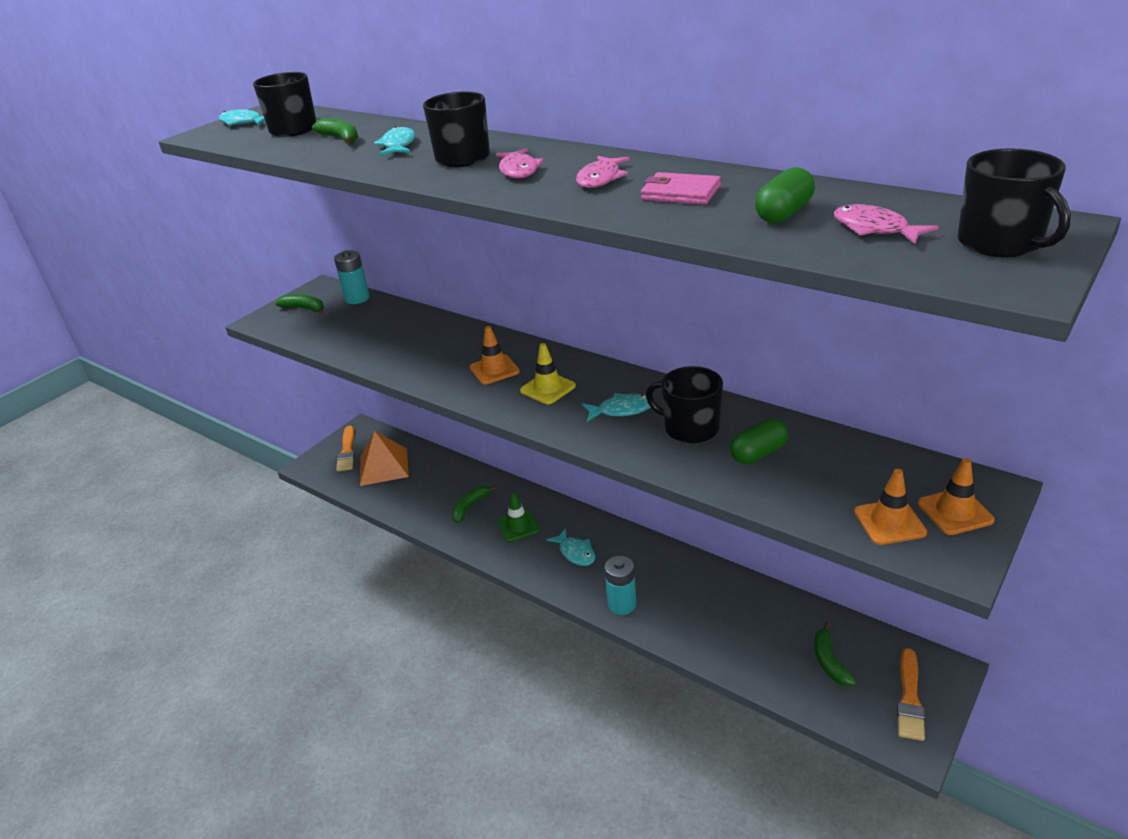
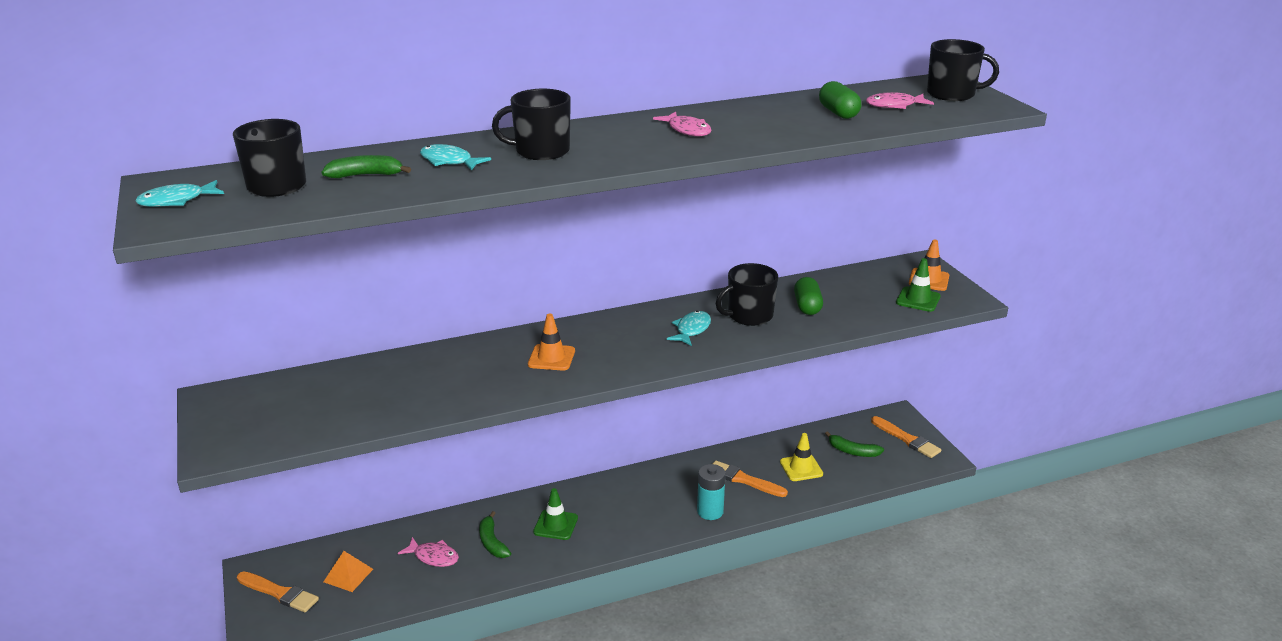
camera: 60 degrees left, 5 degrees down
green banana [275,294,324,314] -> none
turquoise battery [334,250,370,304] -> none
orange pyramid [360,431,409,486] -> orange pyramid [324,551,373,592], size x0.59
pink fish [496,148,544,178] -> pink fish moved to [398,537,459,567]
yellow traffic cone [520,343,576,404] -> yellow traffic cone moved to [780,433,823,481]
turquoise fish [546,528,596,566] -> none
pink wallet [641,172,721,205] -> none
orange traffic cone [854,469,927,545] -> green traffic cone [896,258,941,312]
none -> orange brush [713,460,788,497]

